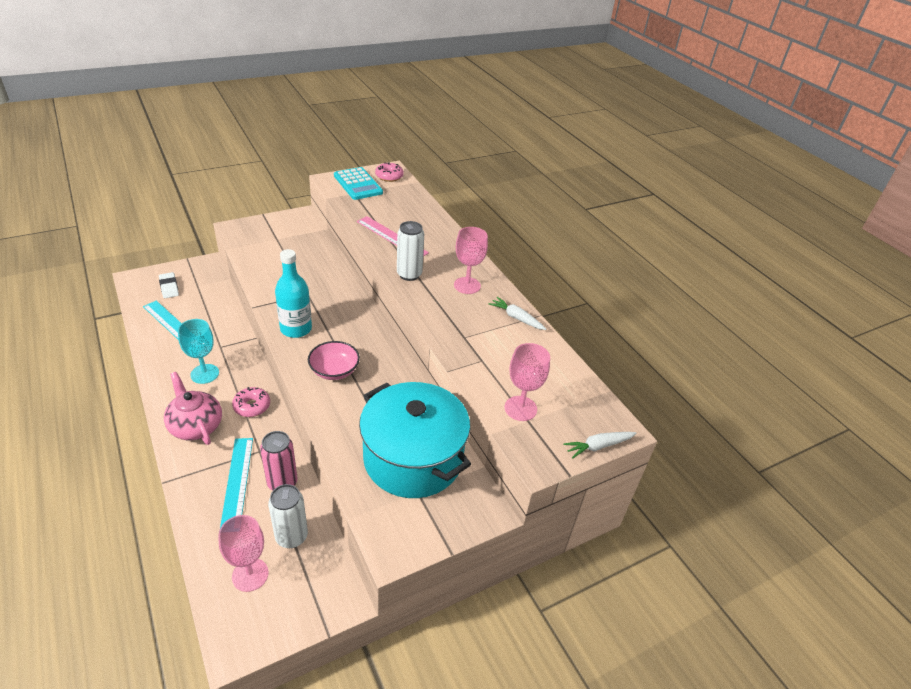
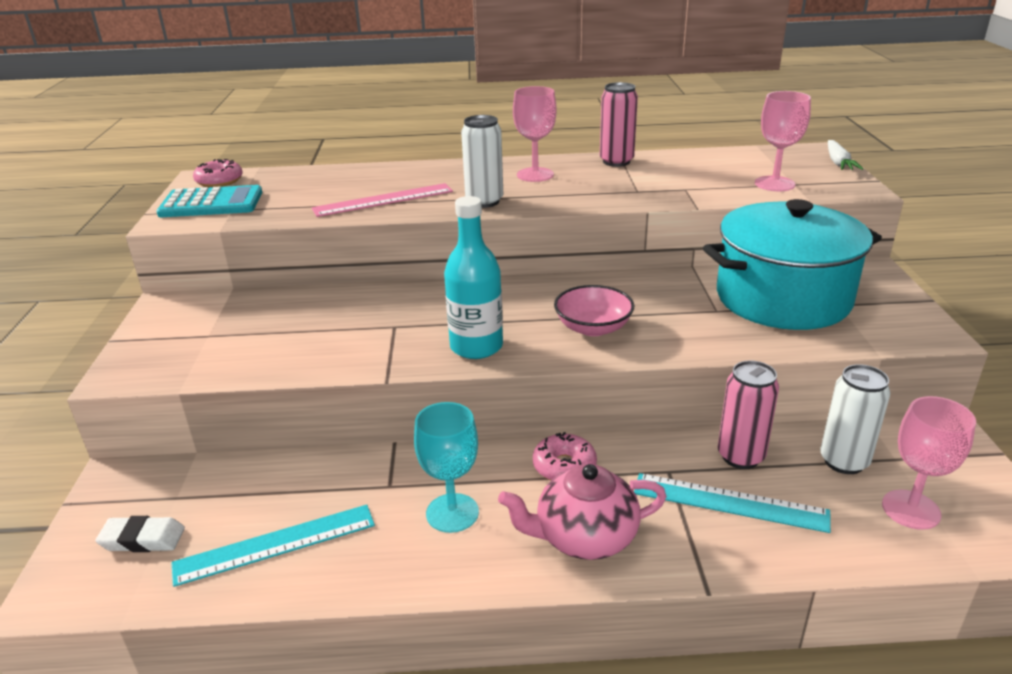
camera: 60 degrees left, 10 degrees down
white carrot [489,297,546,330] -> pink can [600,82,638,167]

